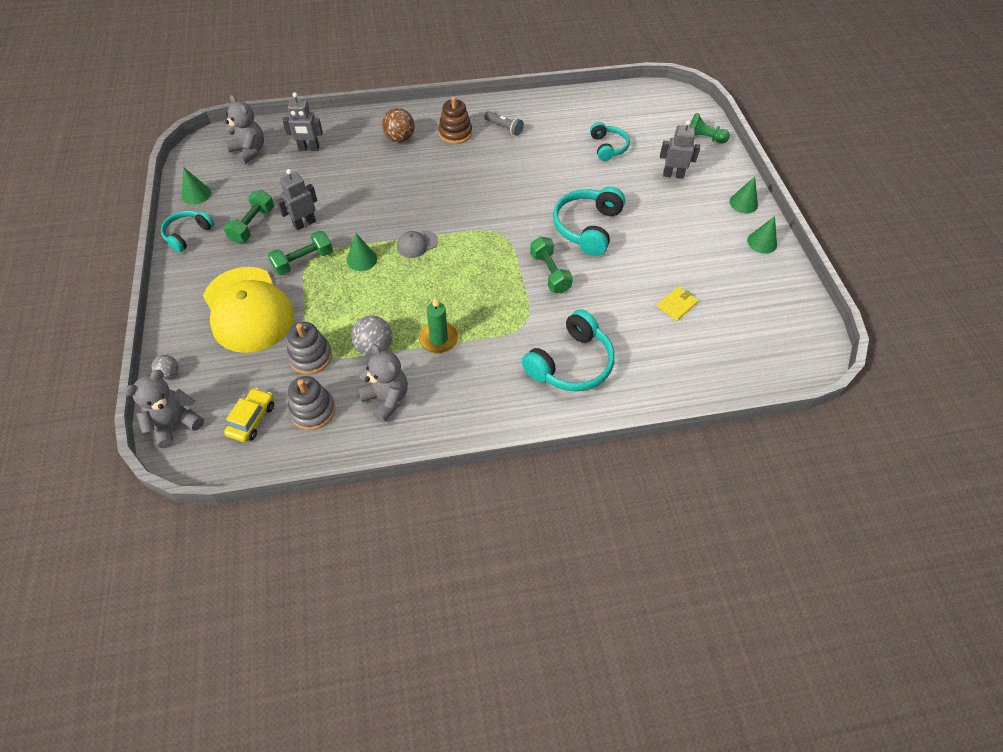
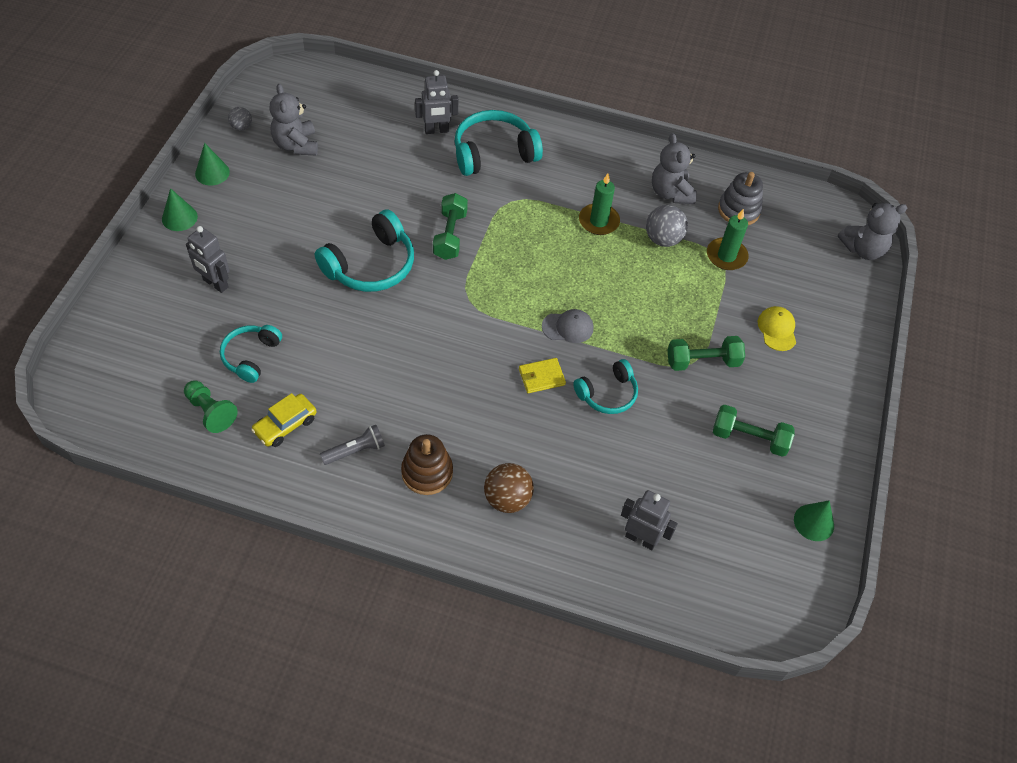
camera: 155 degrees left, 0 degrees up
grey ball [151,355,178,379] -> grey ball moved to [228,107,252,131]
turquoise headphones [161,210,214,253] -> turquoise headphones moved to [573,359,638,414]
yellow cap [203,267,294,353] -> yellow cap [758,306,796,351], size x0.42
green dumbbell [224,190,274,243] -> green dumbbell turned 60 degrees clockwise [713,405,795,457]
yellow car [224,388,274,442] -> yellow car moved to [251,393,317,447]
grey teddy bear [225,95,264,165] -> grey teddy bear moved to [270,84,318,155]
grey robot [276,169,318,231] -> grey robot moved to [415,70,458,134]
grey stacking toy [287,322,332,374] -> green candle [707,209,749,270]
green cone [347,233,377,271] -> none
grey flashlight [484,111,524,136] -> grey flashlight turned 90 degrees clockwise [320,425,385,465]
yellow wallet [657,286,698,321] -> yellow wallet moved to [519,358,566,393]
green pawn [689,113,730,144] -> green pawn moved to [184,380,238,433]

